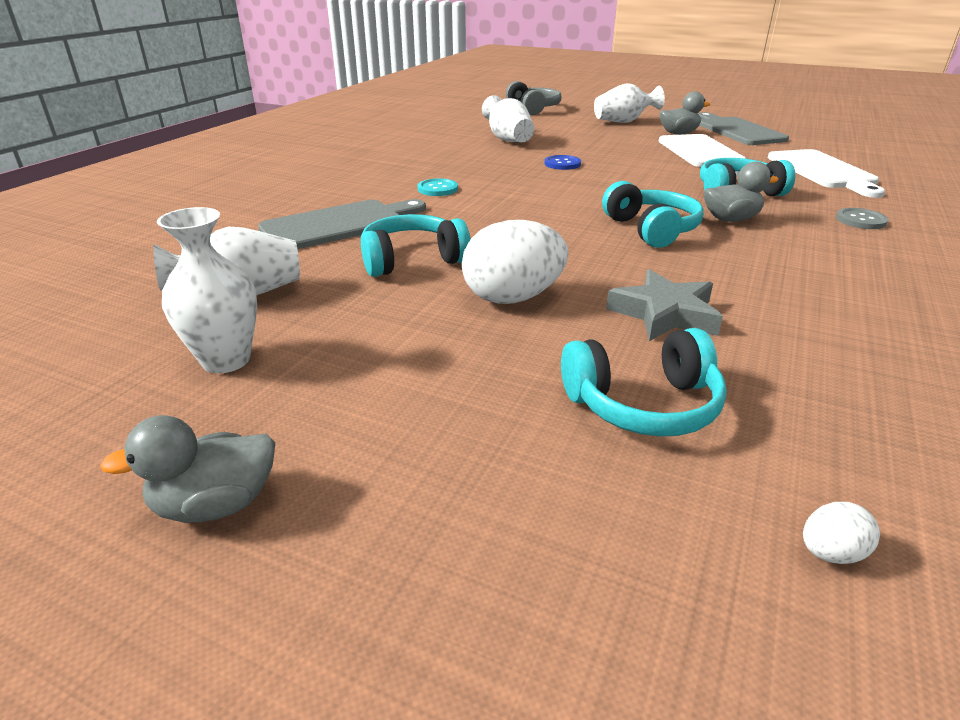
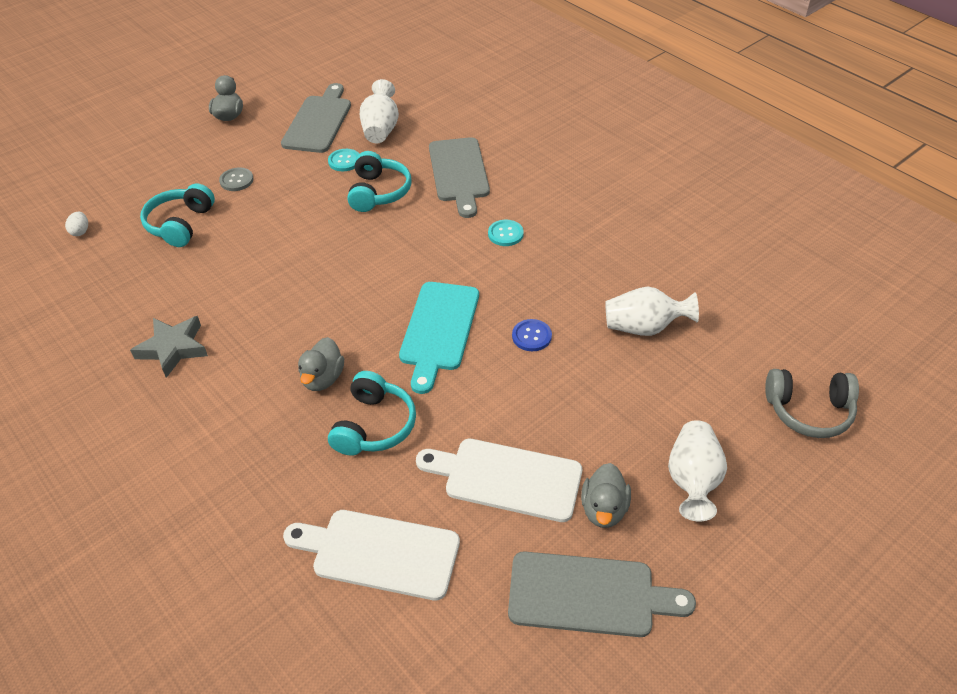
camera: 115 degrees right, 15 degrees up
white vase [157,207,257,373] -> grey cutting board [281,83,351,153]
white egg [462,220,568,304] -> none
turquoise headphones [602,181,704,248] -> none
grey star [606,269,723,341] -> grey star moved to [130,316,208,378]
grey button [836,208,888,229] -> grey button moved to [219,168,254,191]
none -> turquoise button [328,149,359,171]
none -> turquoise cutting board [399,282,479,394]

